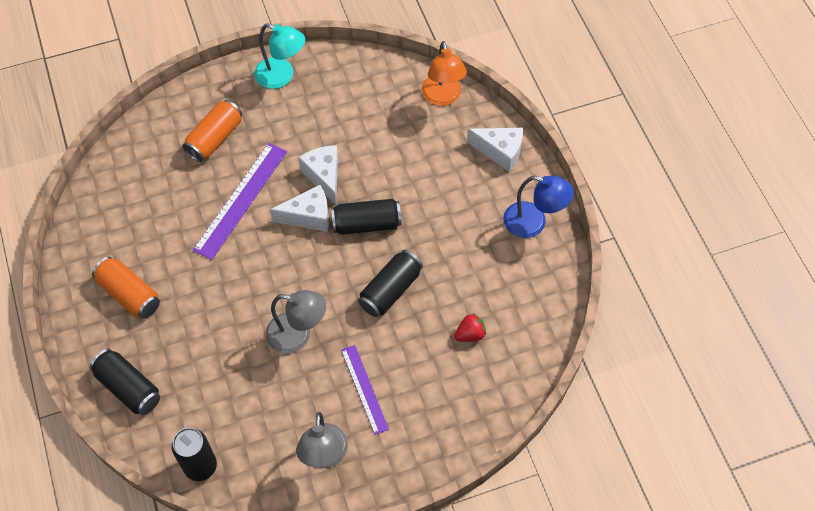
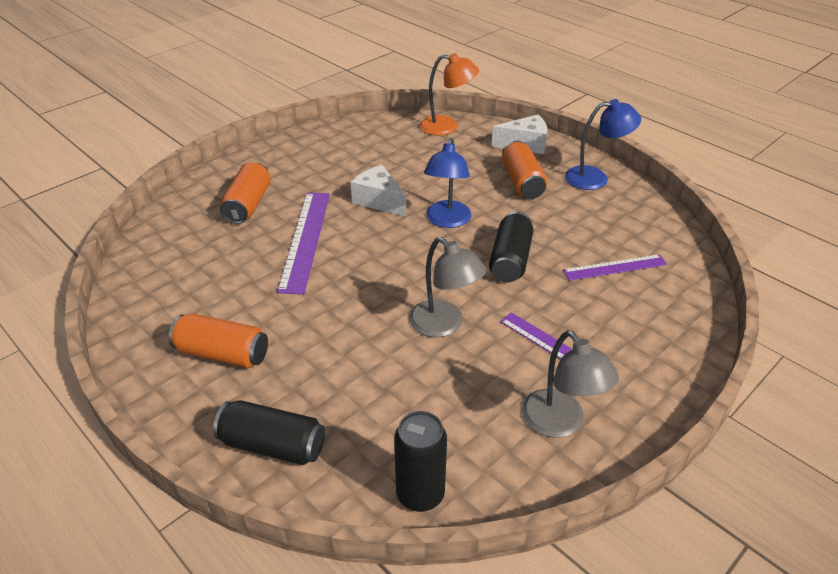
camera: 25 degrees left, 20 degrees down
turquoise lamp [254,23,305,89] -> none
grey lamp [265,290,326,353] -> grey lamp turned 60 degrees clockwise [409,237,487,337]
white cheese [270,185,329,232] -> none
black can [331,199,402,235] -> blue lamp [424,138,471,228]
orange lamp [422,41,467,106] -> orange lamp turned 45 degrees counterclockwise [420,53,479,136]
red strawberry [454,313,486,342] -> purple ruler [563,254,667,281]
none -> orange can [502,140,548,199]

